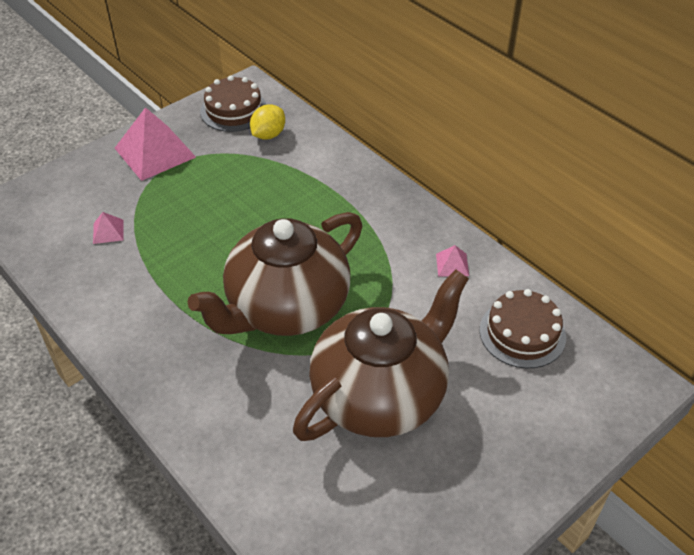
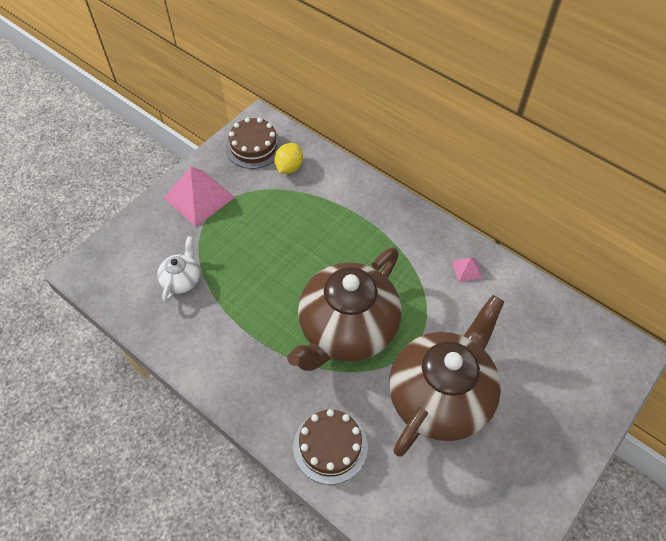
camera: 10 degrees left, 10 degrees up
pink pyramid [93,212,124,244] -> white teapot [157,236,200,302]
brown cake [480,289,566,368] -> brown cake moved to [293,409,368,484]

